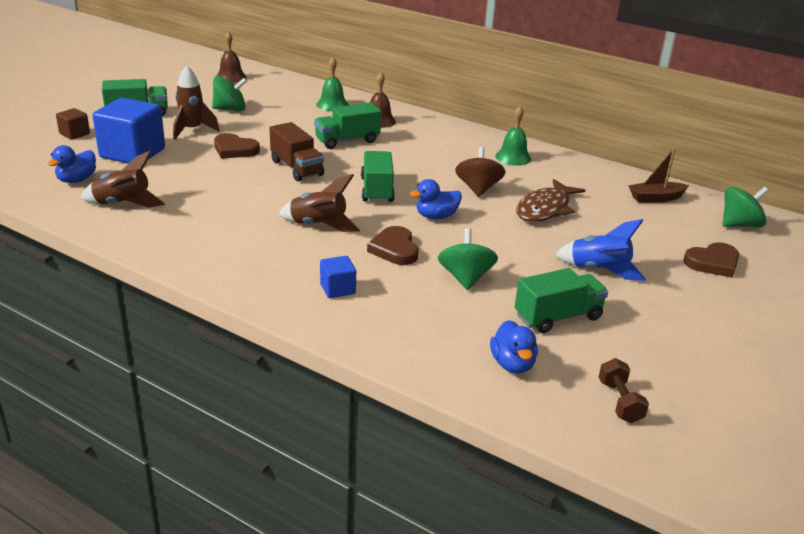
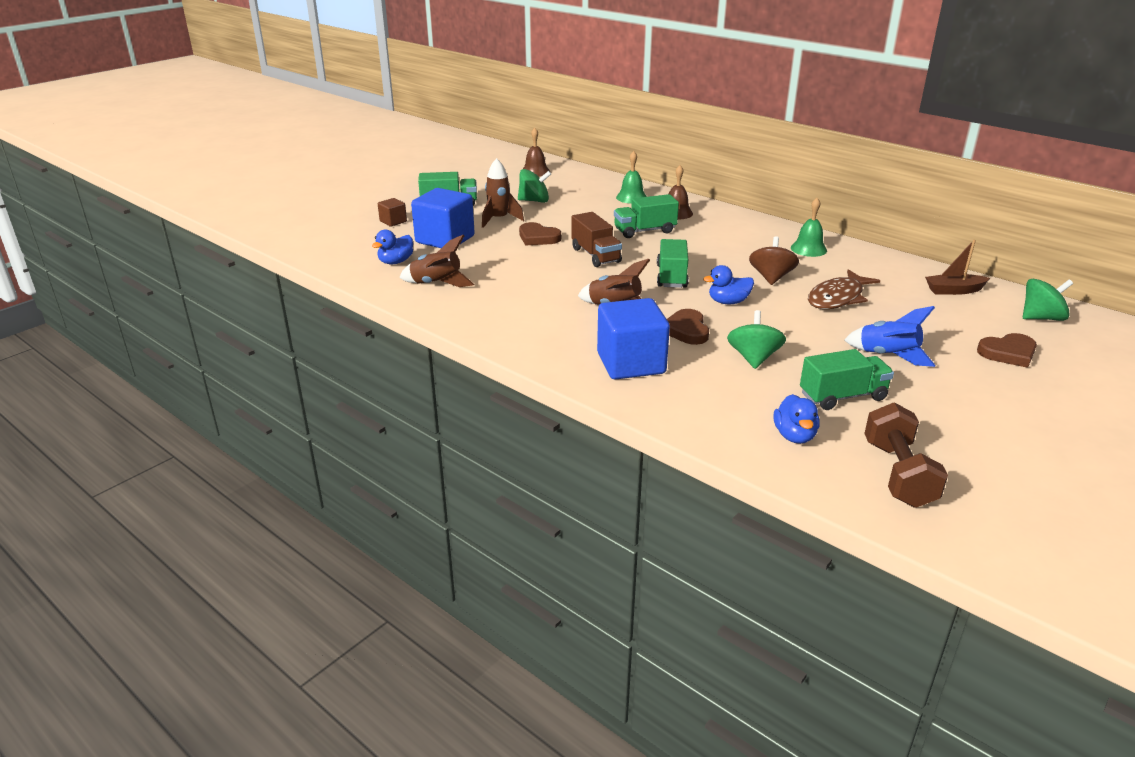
camera: 10 degrees right, 0 degrees up
blue cube [320,256,356,298] -> blue cube [597,298,670,380], size x2.09
brown dumbbell [599,358,649,423] -> brown dumbbell [864,402,948,508], size x1.73

